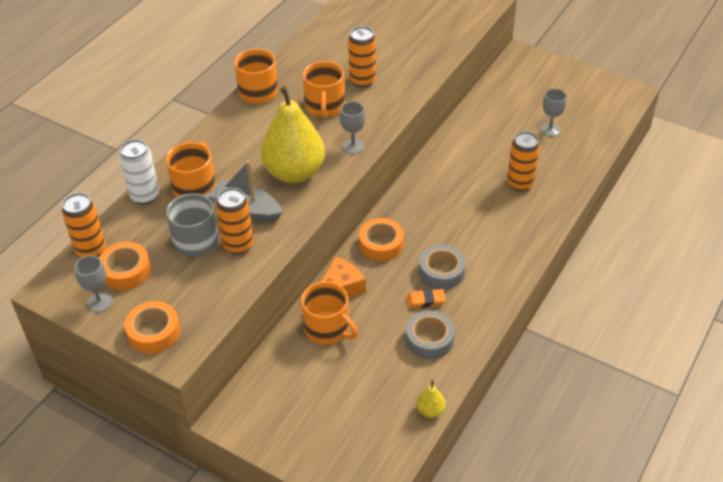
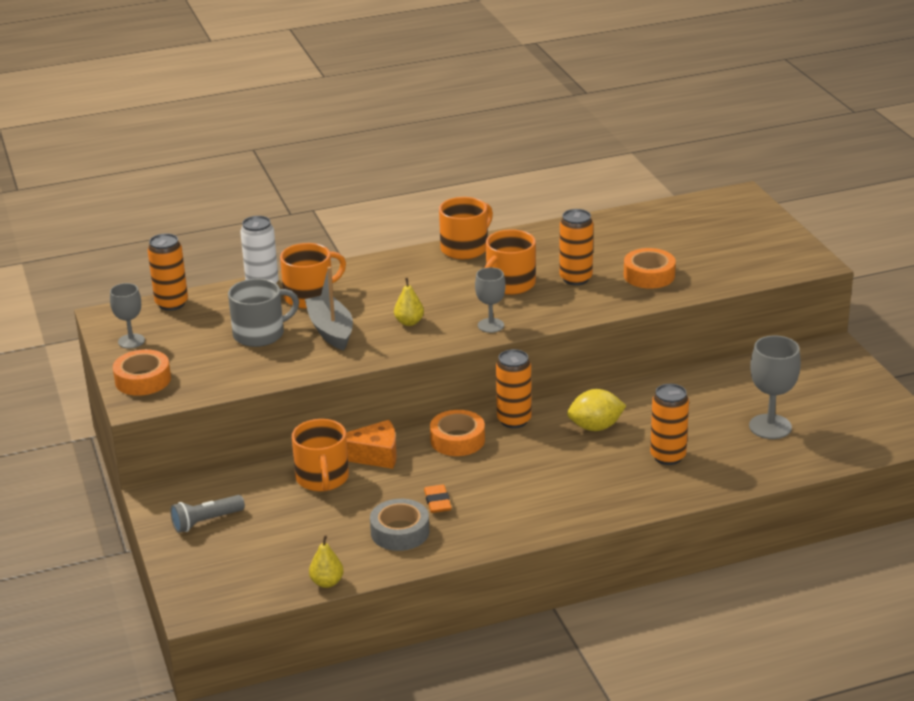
camera: 40 degrees right, 15 degrees down
orange tape [99,242,151,290] -> orange tape moved to [624,248,676,289]
orange can [216,188,253,254] -> orange can moved to [496,349,532,428]
yellow pear [261,86,325,183] -> yellow pear [394,278,424,326], size x0.40
orange eraser [406,289,446,308] -> orange eraser turned 45 degrees clockwise [424,485,452,513]
grey tape [419,245,466,290] -> none
grey goblet [540,89,567,137] -> grey goblet [749,336,801,439], size x1.56
none -> grey flashlight [170,495,245,533]
none -> yellow lemon [567,389,626,431]

